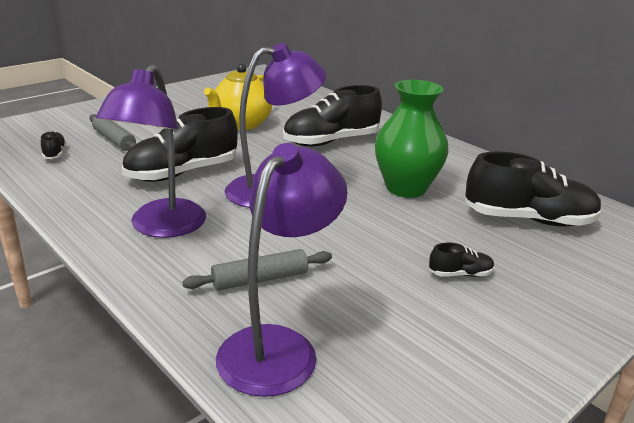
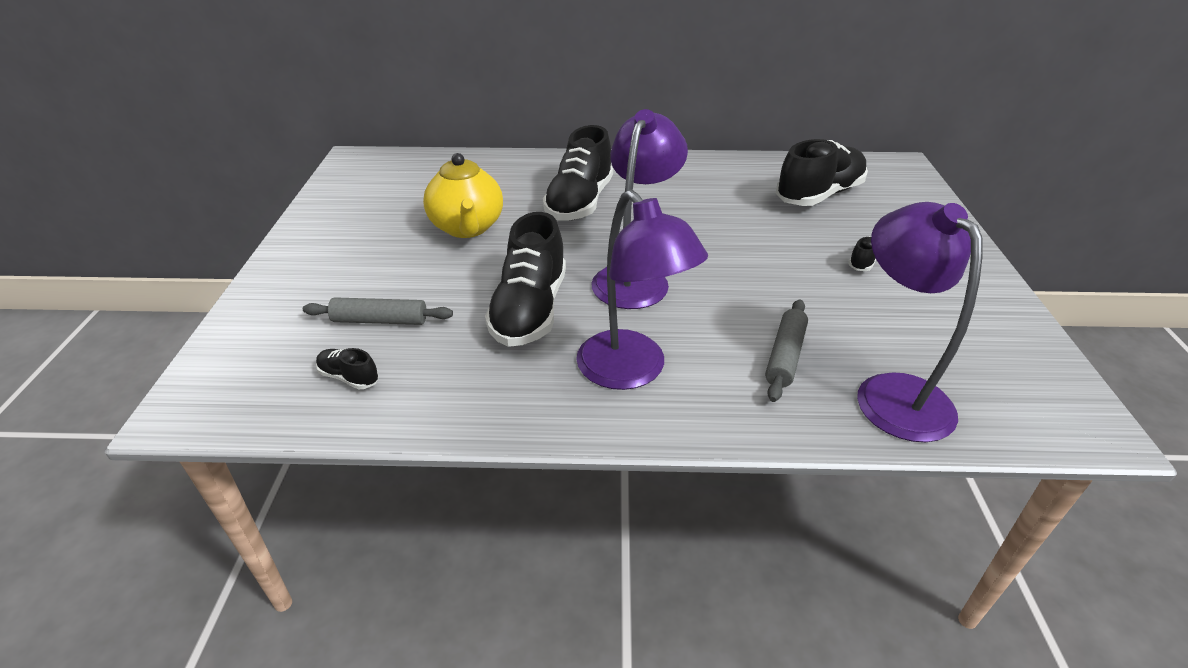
camera: 45 degrees left, 10 degrees up
green vase [375,80,449,198] -> none

